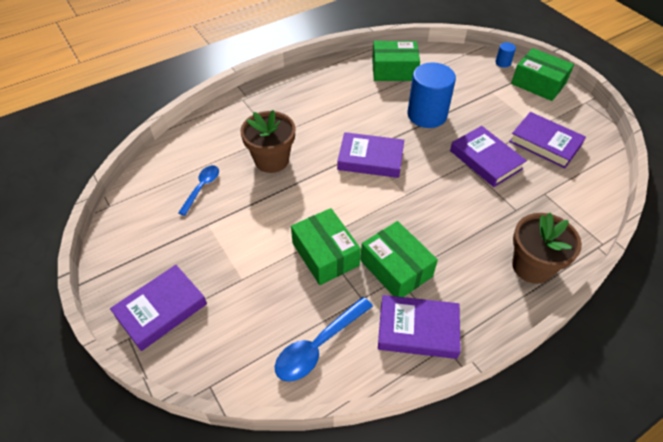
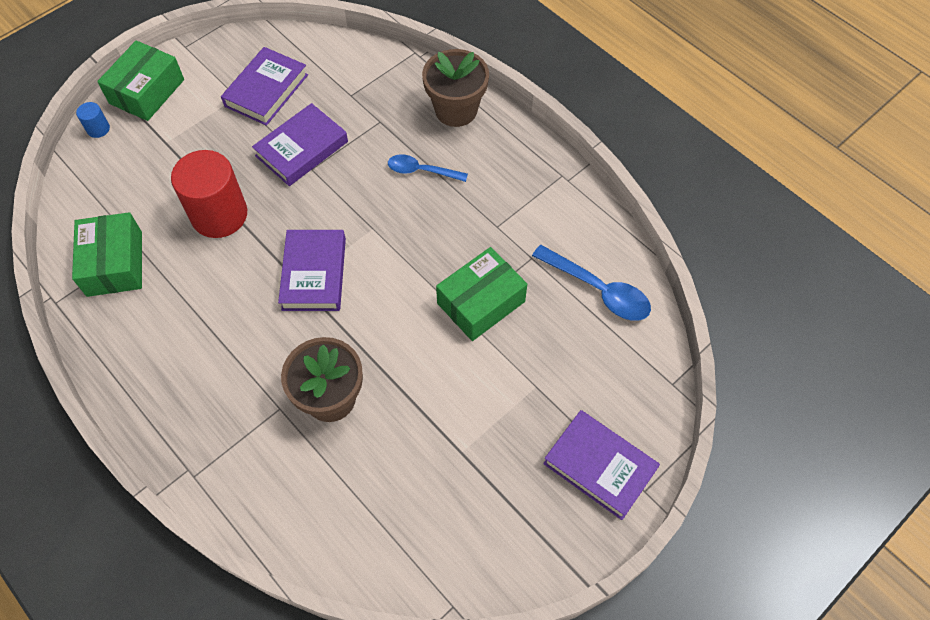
camera: 100 degrees left, 10 degrees up
blue spoon [178,165,219,216] -> blue spoon moved to [388,154,468,182]
green box [360,221,438,297] -> none
purple book [378,295,461,359] -> none
blue cylinder [408,62,456,128] -> red cylinder [171,150,247,238]

